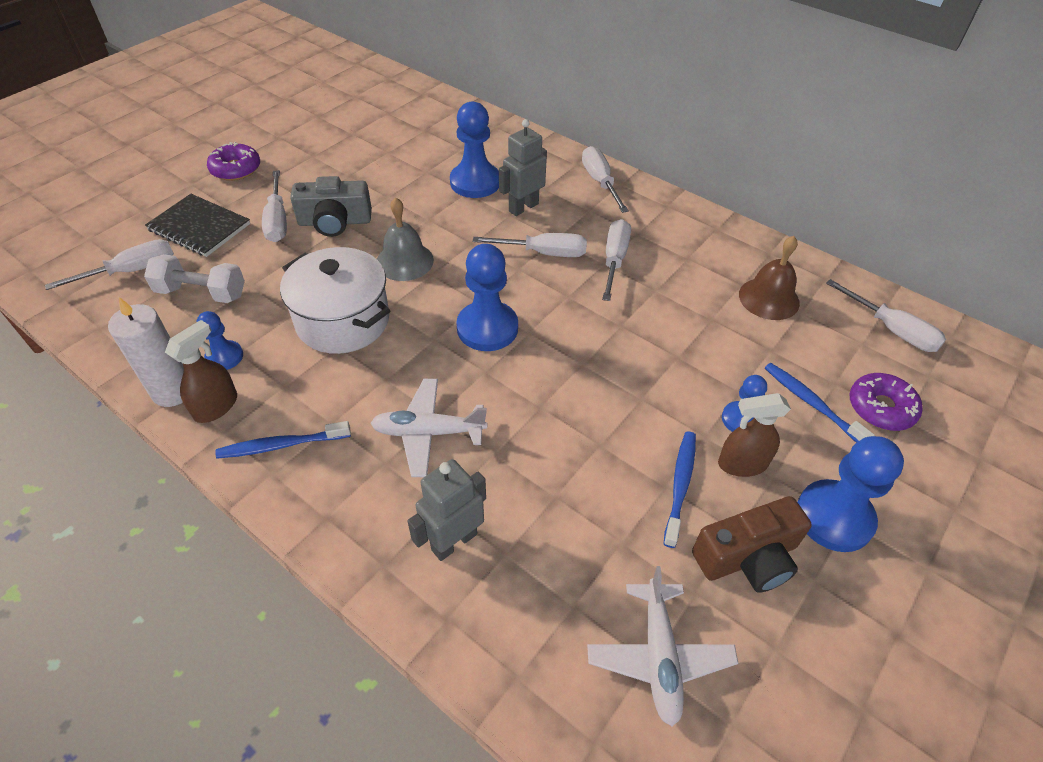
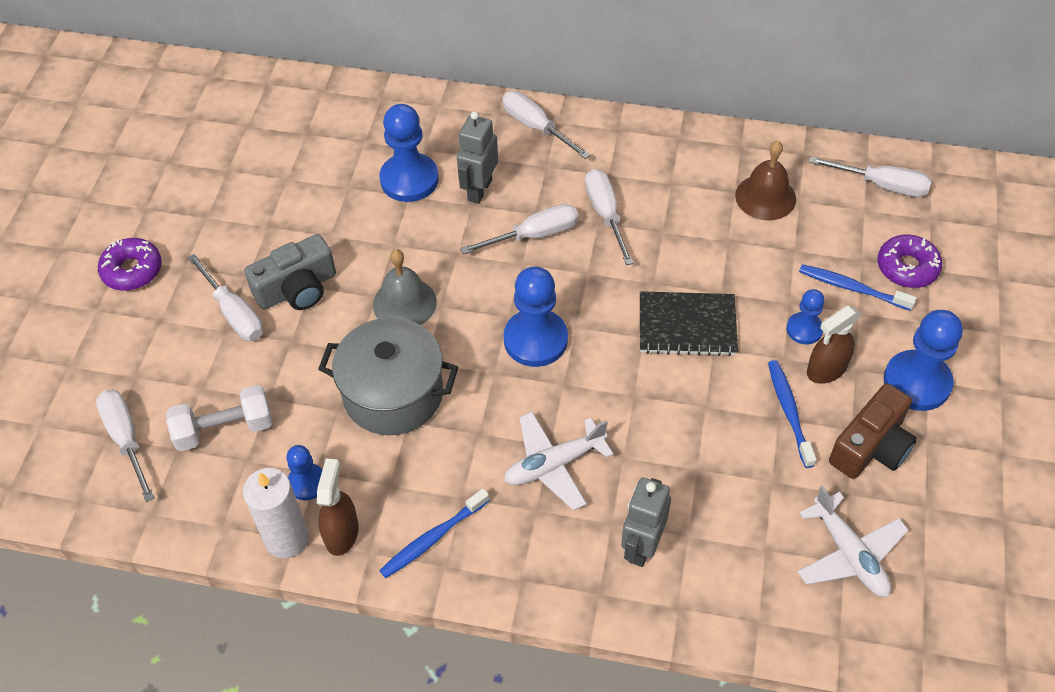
camera: 25 degrees left, 5 degrees up
white screwdriver [45,239,174,290] -> white screwdriver turned 60 degrees counterclockwise [96,389,155,502]
black notebook [145,194,250,257] -> black notebook moved to [640,291,738,356]
white pot [280,247,390,354] -> grey pot [318,317,458,435]

